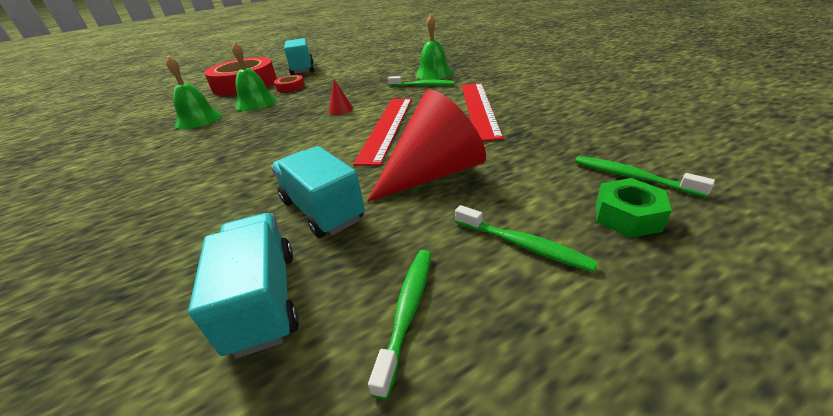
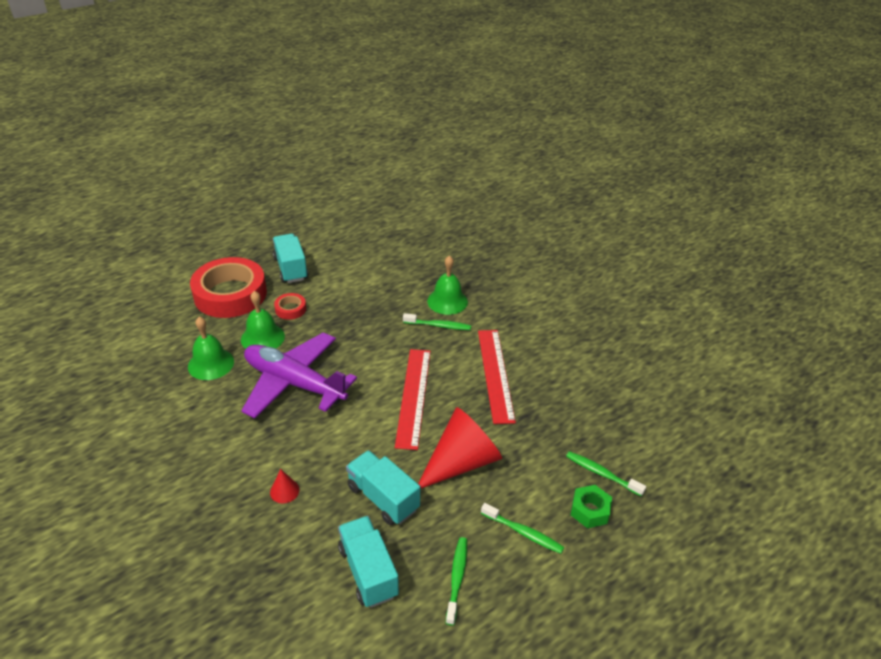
camera: 10 degrees left, 5 degrees up
red cone [328,80,353,115] -> red cone moved to [270,469,299,503]
none -> purple plane [241,332,357,418]

